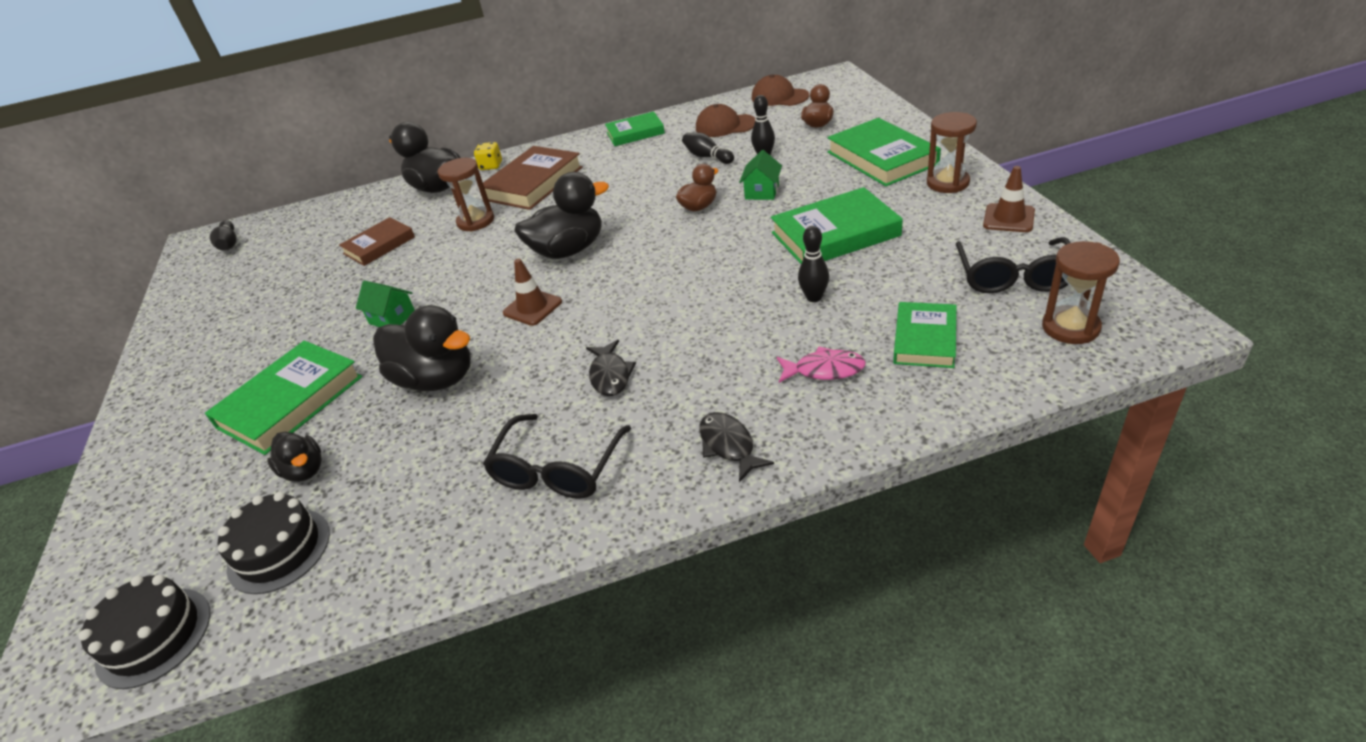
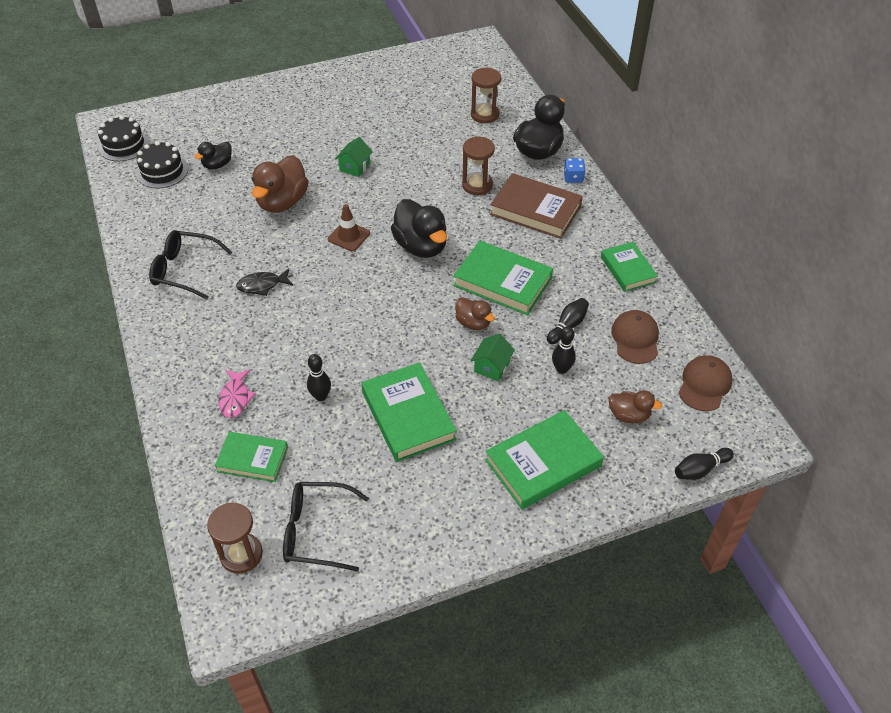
camera: 80 degrees right, 10 degrees up
green book [205,341,362,455] -> green book moved to [453,241,553,315]
black bowling pin [210,220,237,250] -> black bowling pin moved to [675,448,734,480]
brown book [339,217,415,266] -> none
black duck [373,305,471,391] -> brown duck [252,155,309,213]
yellow dice [474,142,502,170] -> blue dice [564,158,586,183]
black fish [699,412,774,482] -> none
green house [739,150,782,200] -> green house turned 75 degrees counterclockwise [471,334,515,381]
brown hourglass [927,112,977,193] -> brown hourglass moved to [471,68,501,123]
brown traffic cone [983,166,1035,232] -> none

